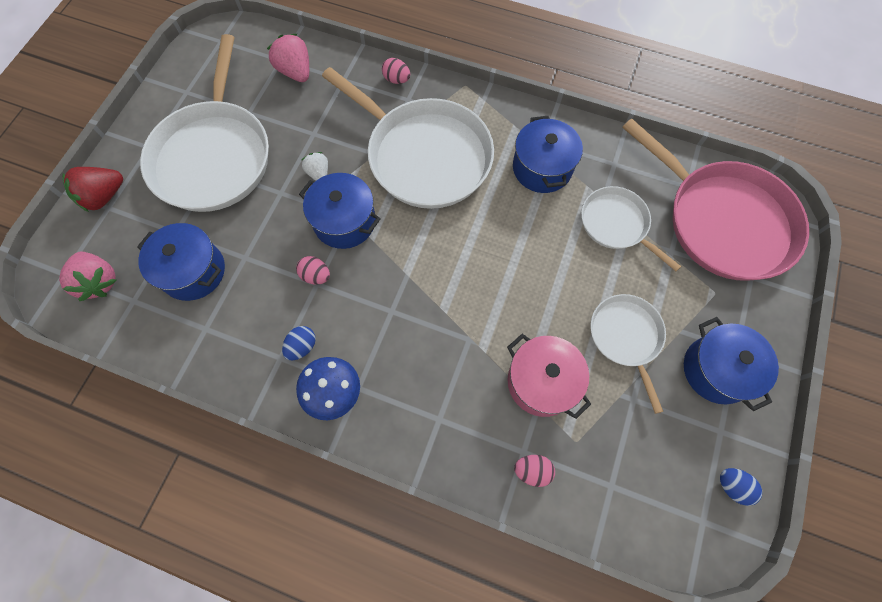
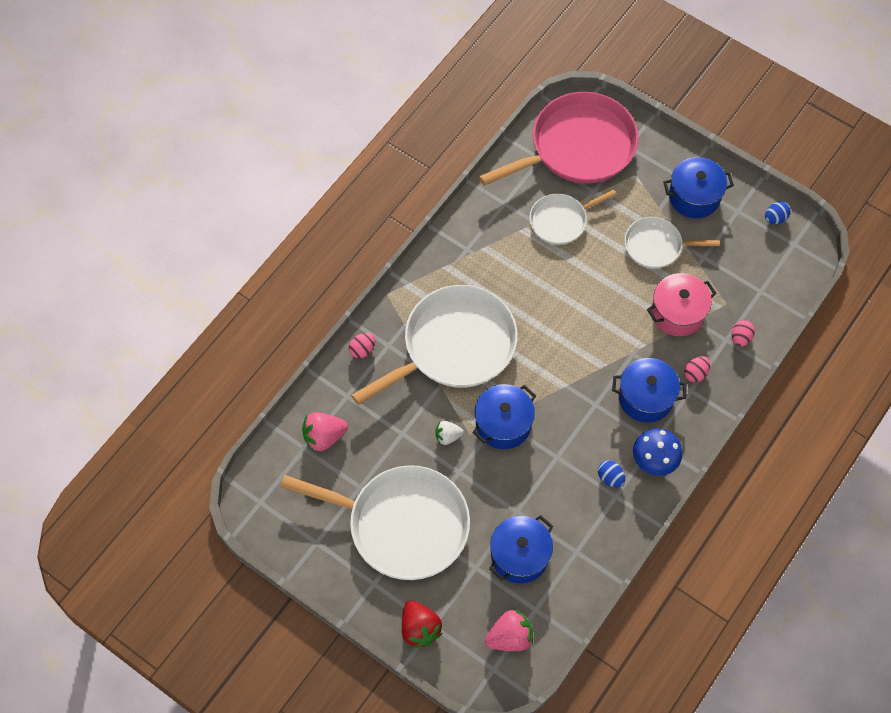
camera: 75 degrees left, 5 degrees down
pink egg [296,256,330,285] -> pink egg moved to [684,356,710,382]
blue pot [513,116,583,193] -> blue pot moved to [612,358,687,423]

